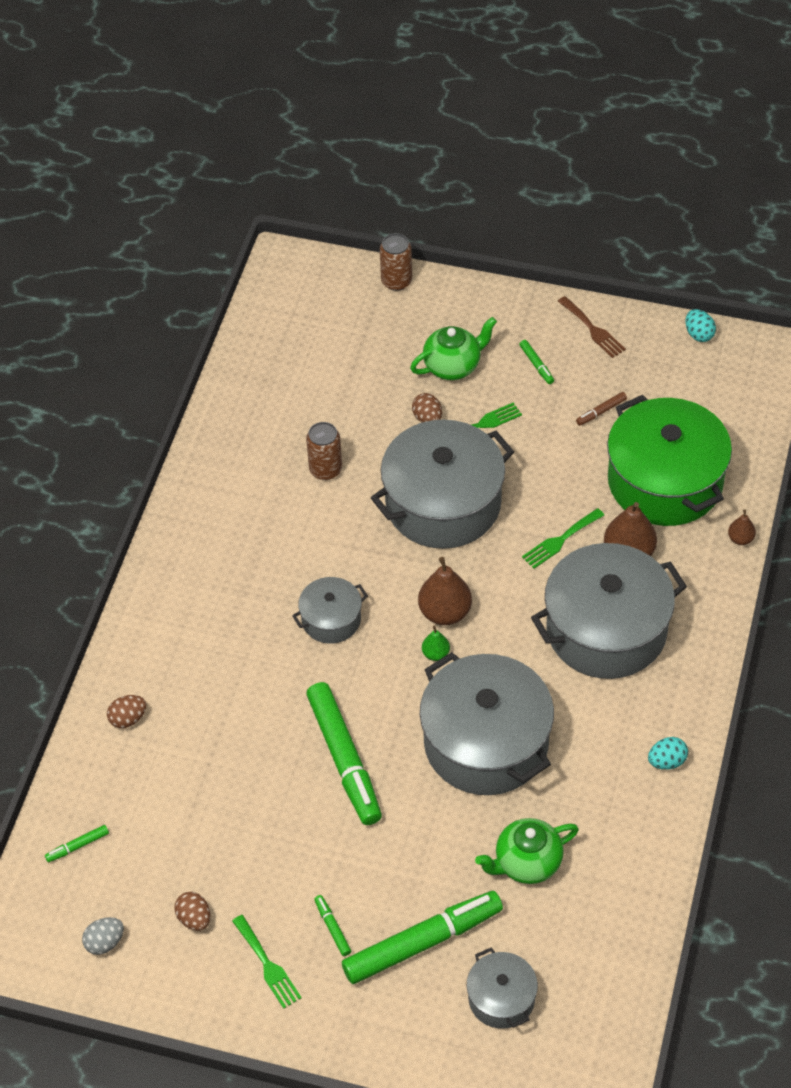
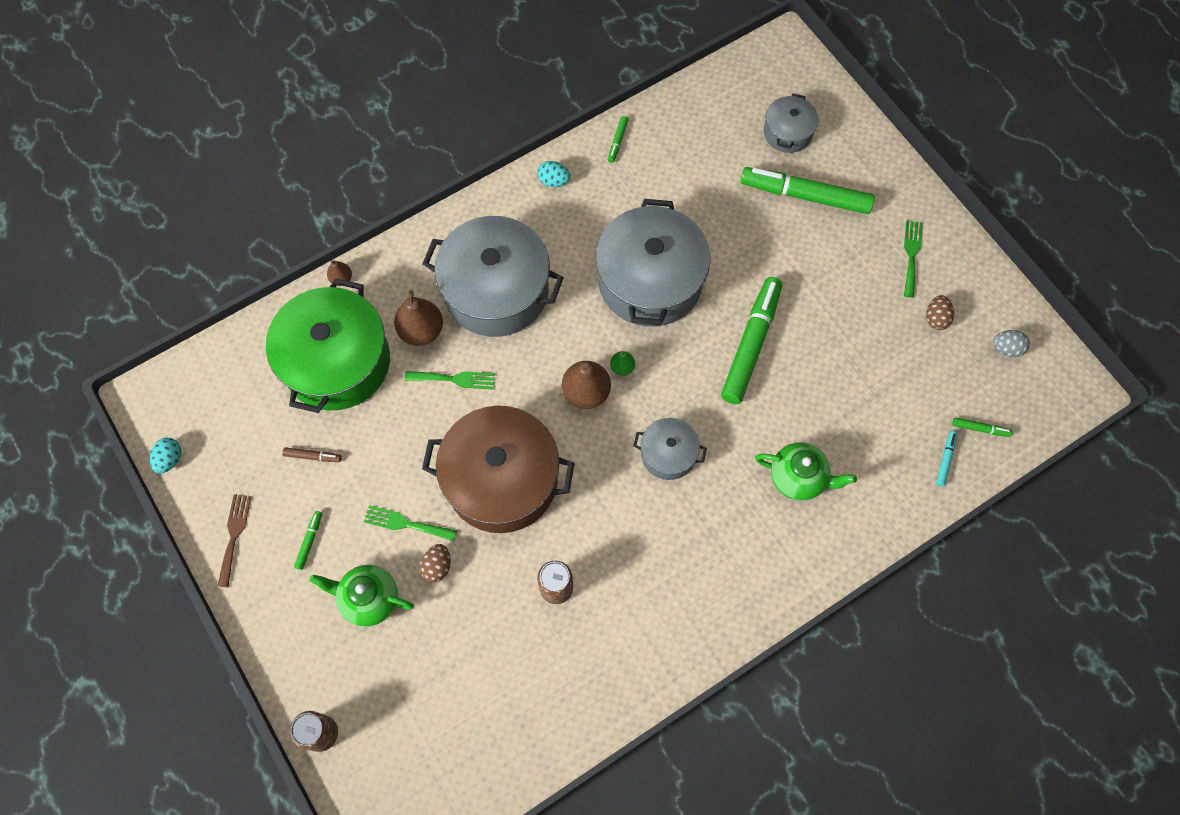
camera: 140 degrees left, 15 degrees up
brown egg [107,695,146,728] -> none
green marker [314,895,351,956] -> green marker moved to [608,116,628,163]
grey pot [371,420,514,549] -> brown pot [422,406,575,533]
green teapot [475,818,579,884] -> green teapot moved to [755,443,857,501]
none -> turquoise marker [936,431,957,486]

